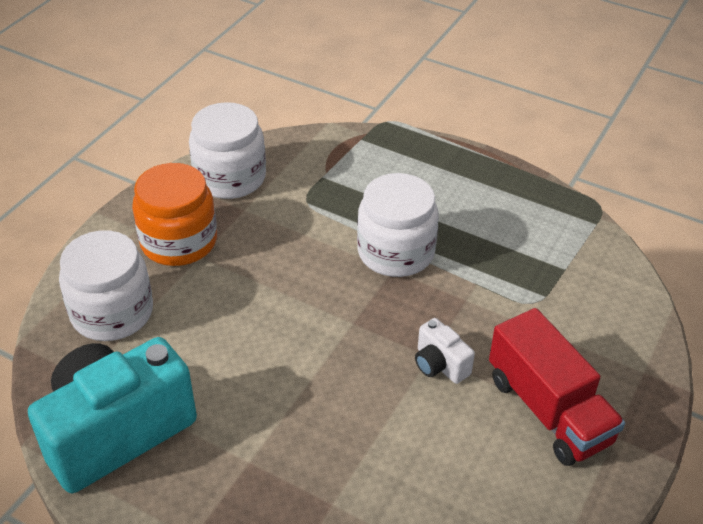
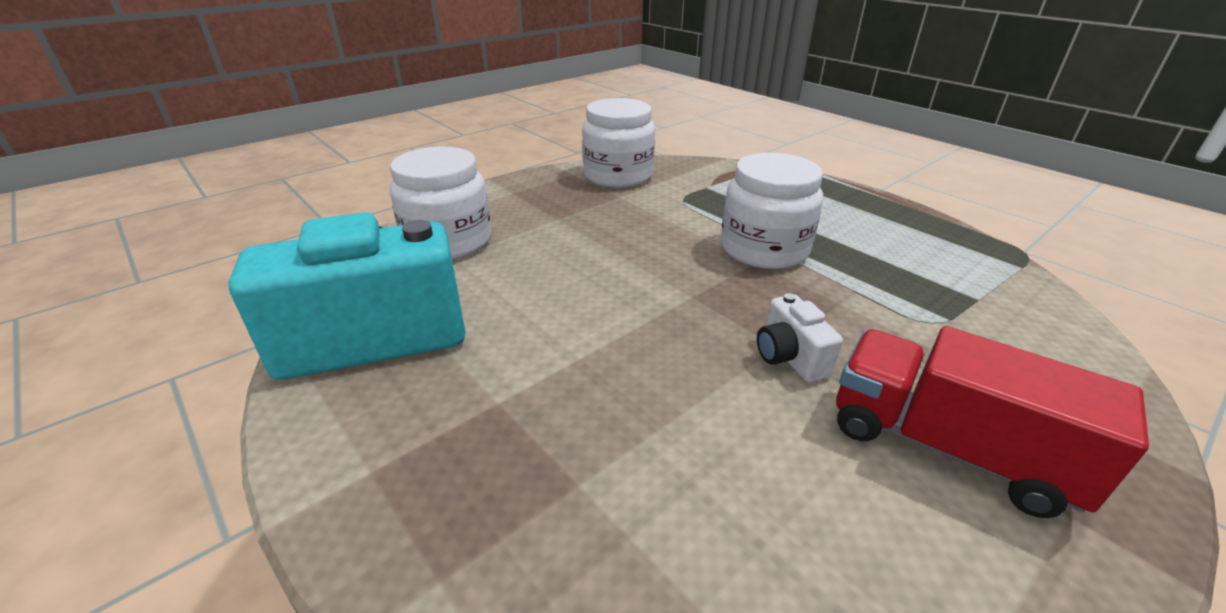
camera: 20 degrees right, 10 degrees down
orange jar [132,163,217,266] -> none
red truck [489,308,625,466] -> red truck turned 135 degrees clockwise [836,326,1149,518]

